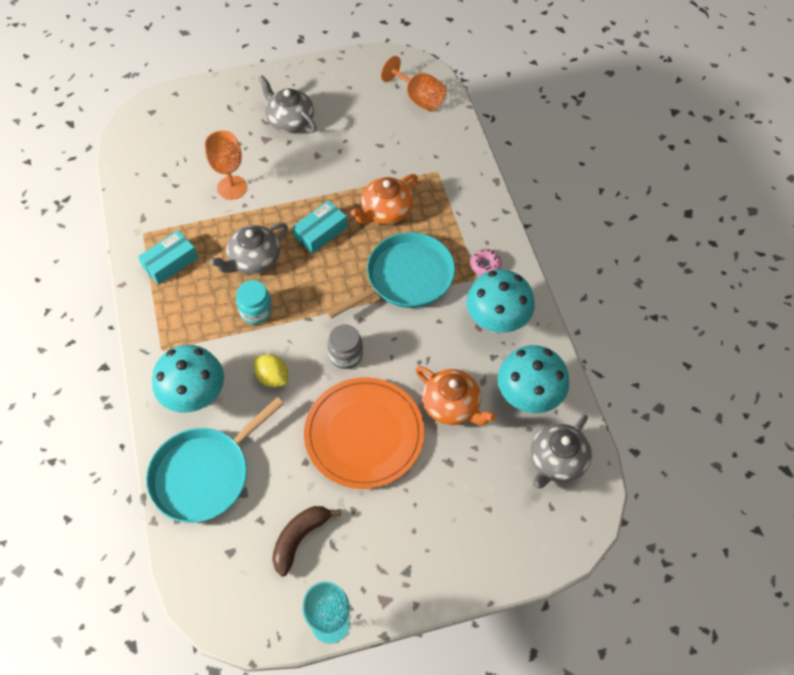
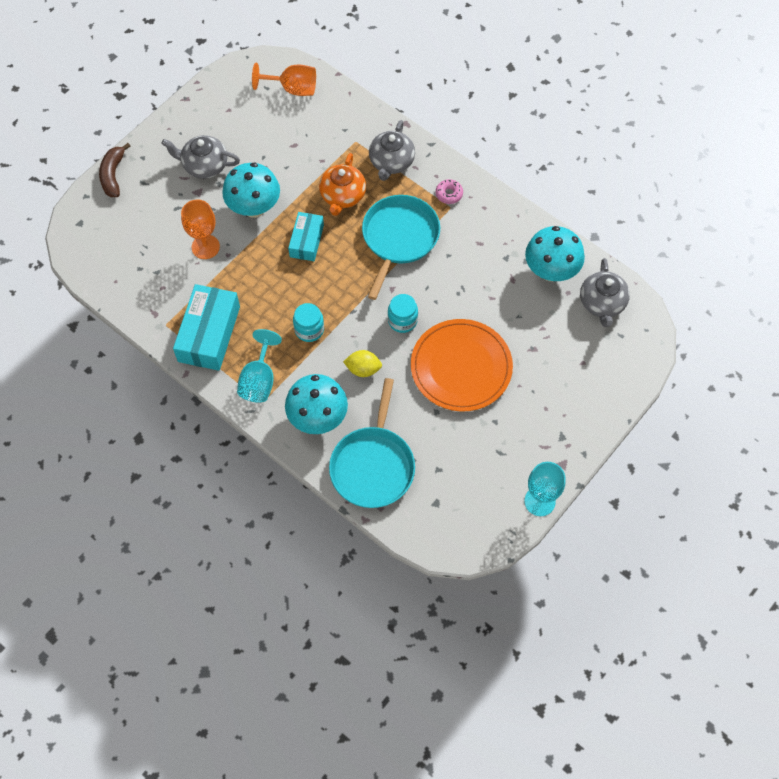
camera: 35 degrees left, 5 degrees up
turquoise box [138,230,198,285] -> turquoise box [173,284,240,371], size x1.64
grey teapot [210,223,288,274] -> grey teapot moved to [369,120,415,181]
brown banana [272,506,341,576] -> brown banana moved to [99,143,130,197]
grey jar [327,324,363,369] -> turquoise jar [388,294,418,333]
orange teapot [416,366,496,425] -> none
turquoise mushroom [467,270,535,333] -> turquoise mushroom moved to [222,163,280,218]
none -> turquoise goblet [237,329,282,403]

